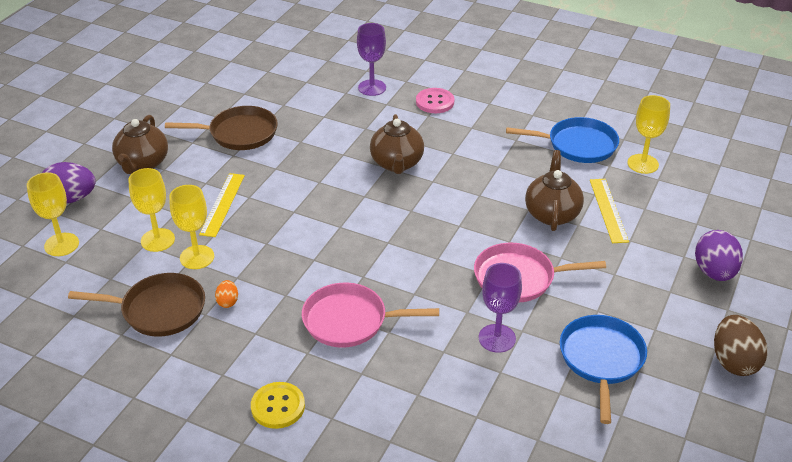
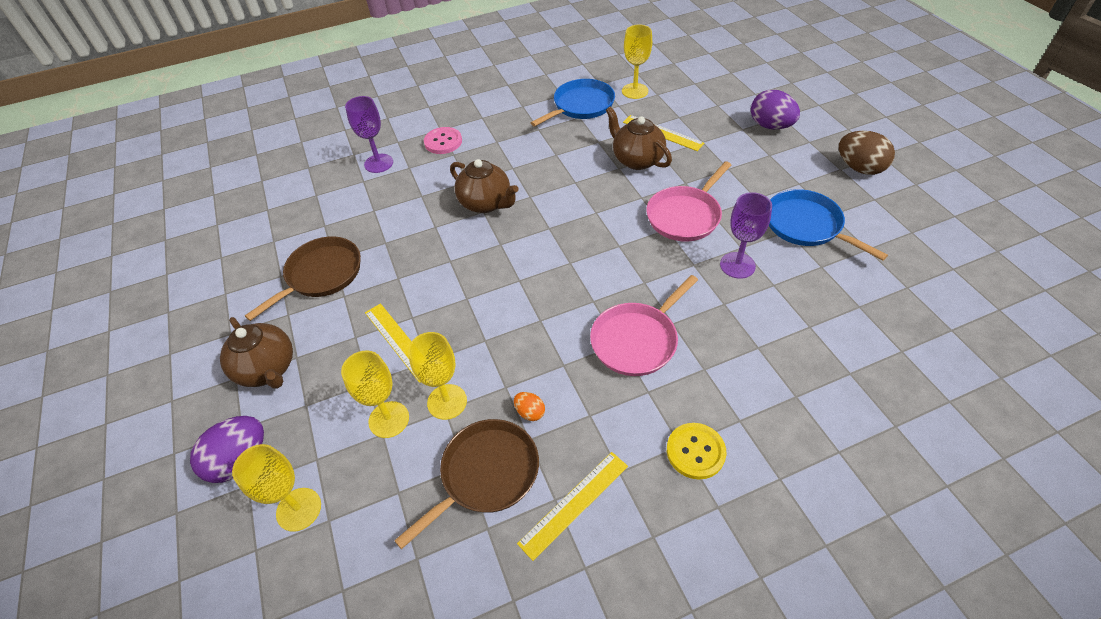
camera: 45 degrees left, 10 degrees up
none -> yellow ruler [517,452,628,561]

